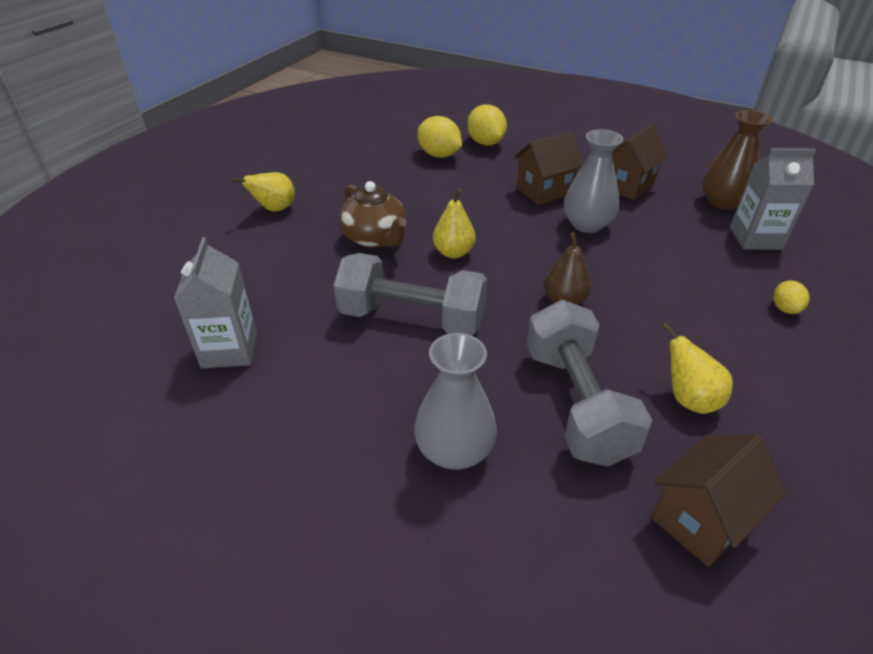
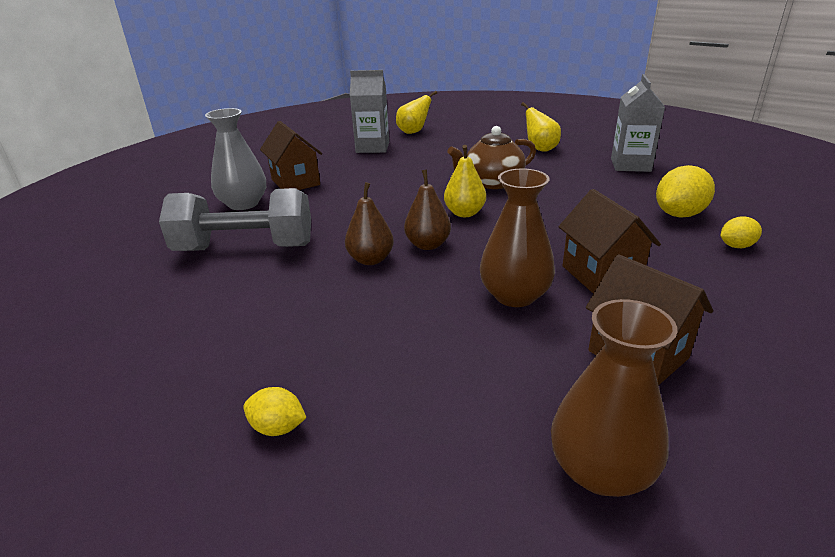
camera: 100 degrees right, 10 degrees down
grey dumbbell [334,253,487,335] -> none
yellow lemon [467,104,507,146] -> yellow lemon [720,217,762,248], size x0.57
grey vase [564,129,623,233] -> brown vase [480,169,555,307]
brown house [651,435,786,567] -> brown house moved to [260,121,322,190]
yellow pear [661,323,733,414] -> yellow pear moved to [396,91,437,134]
grey carton [730,148,816,250] -> grey carton moved to [611,74,665,172]
none -> brown pear [404,169,451,250]

